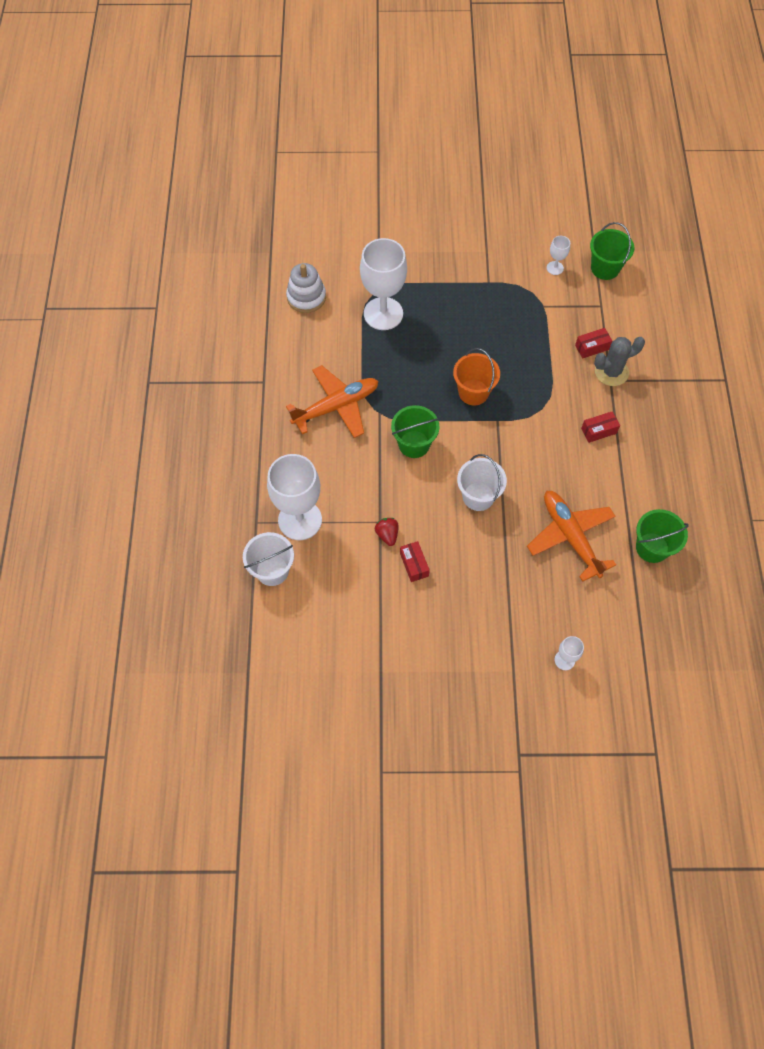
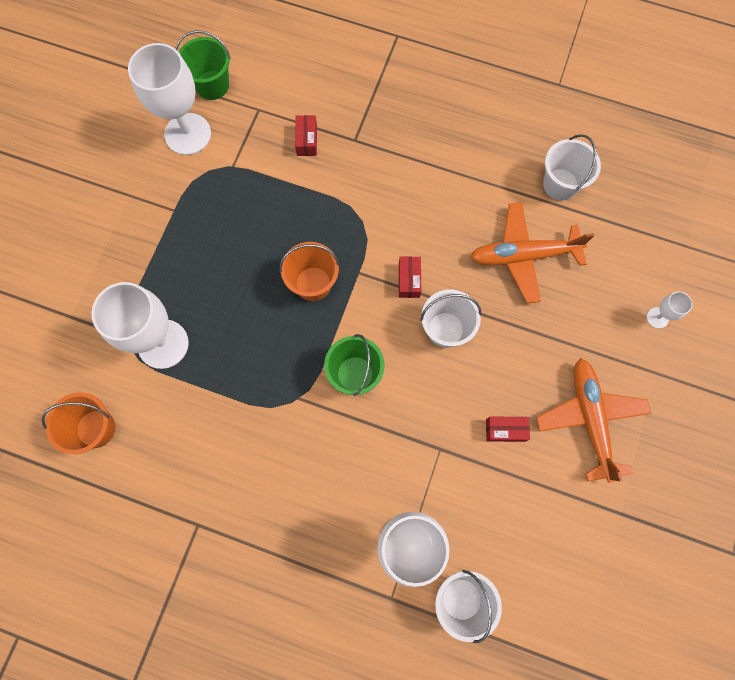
camera: 70 degrees left, 10 degrees up
white stacking toy [286,263,326,313] -> orange bucket [41,392,115,454]
orange plane [286,365,378,438] -> orange plane moved to [536,358,651,483]
red strawberry [375,518,399,546] -> none
white goblet [547,236,570,275] -> white goblet [128,43,211,155], size x2.27
red box [581,411,620,443] -> red box moved to [399,256,421,298]
grey cactus [594,337,645,386] -> none
green bucket [636,509,689,563] -> white bucket [543,134,601,200]

